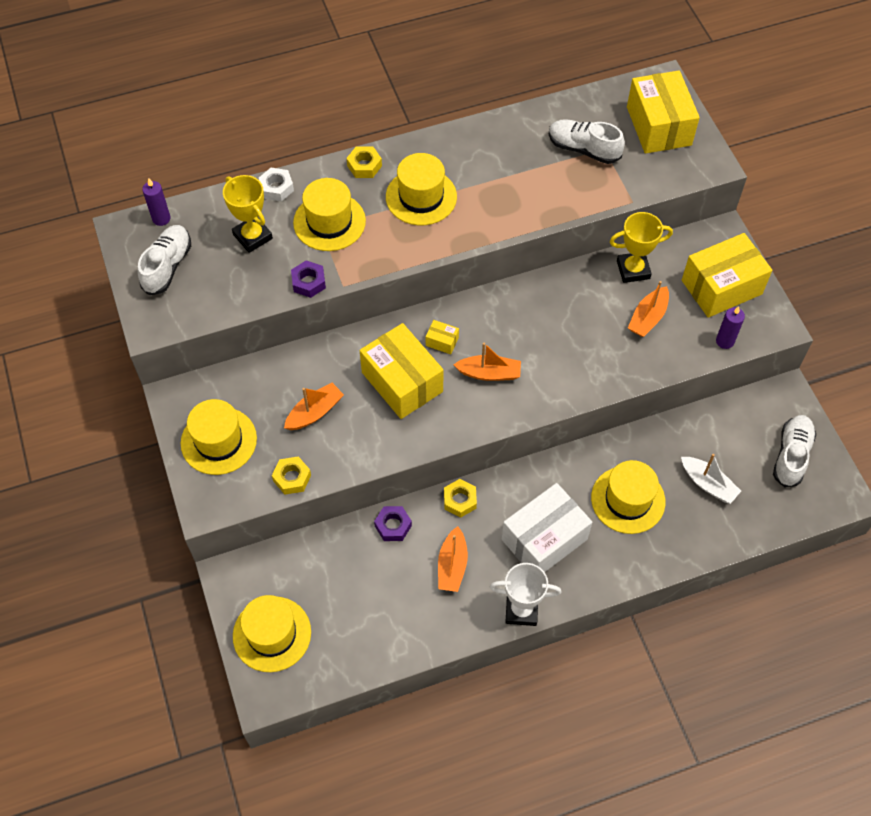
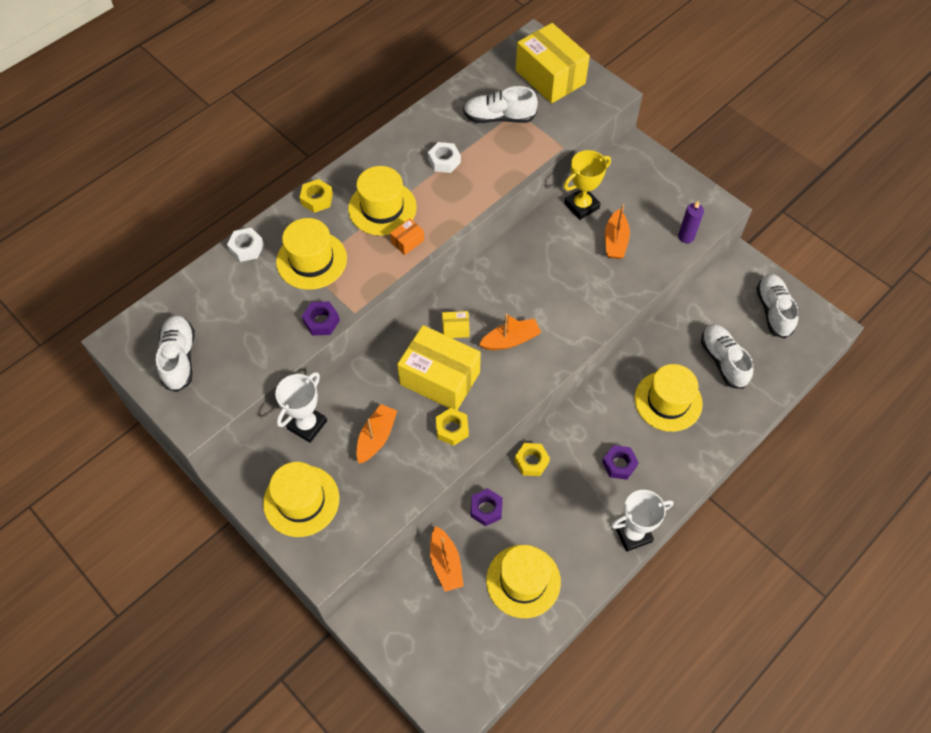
camera: 25 degrees left, 0 degrees up
purple candle [142,178,171,226] -> none
yellow trophy [223,175,273,253] -> none
yellow hat [233,595,311,672] -> yellow hat moved to [486,545,561,618]
yellow nut [272,456,311,495] -> yellow nut moved to [436,408,469,446]
orange boat [438,526,468,592] -> orange boat moved to [430,526,463,592]
white box [502,483,592,572] -> purple nut [602,445,639,480]
white boat [681,454,741,504] -> white shoe [701,324,754,389]
yellow box [682,233,772,318] -> none
none -> white trophy [275,372,327,443]
none -> orange box [390,219,424,255]
none -> white nut [428,142,461,173]

